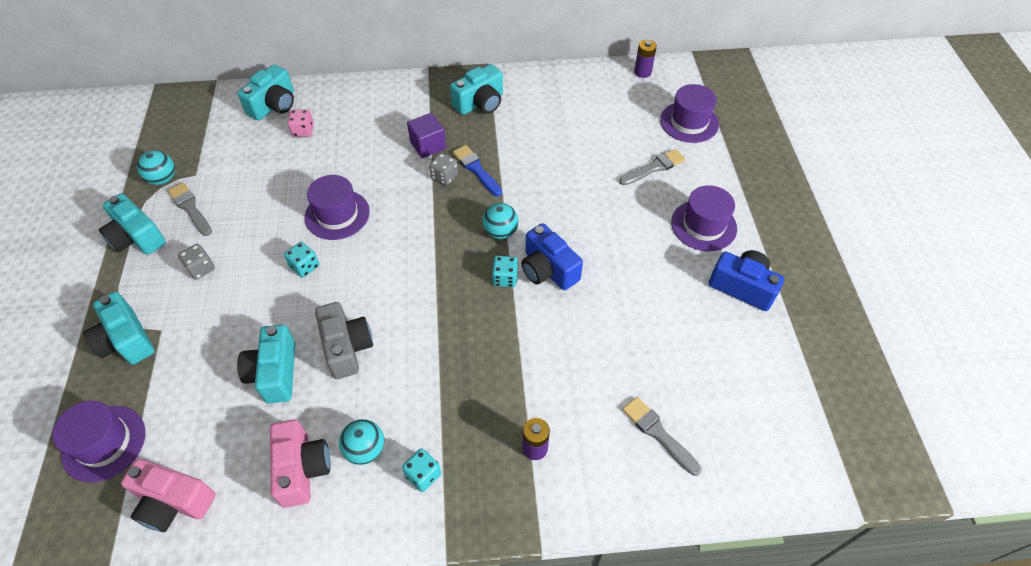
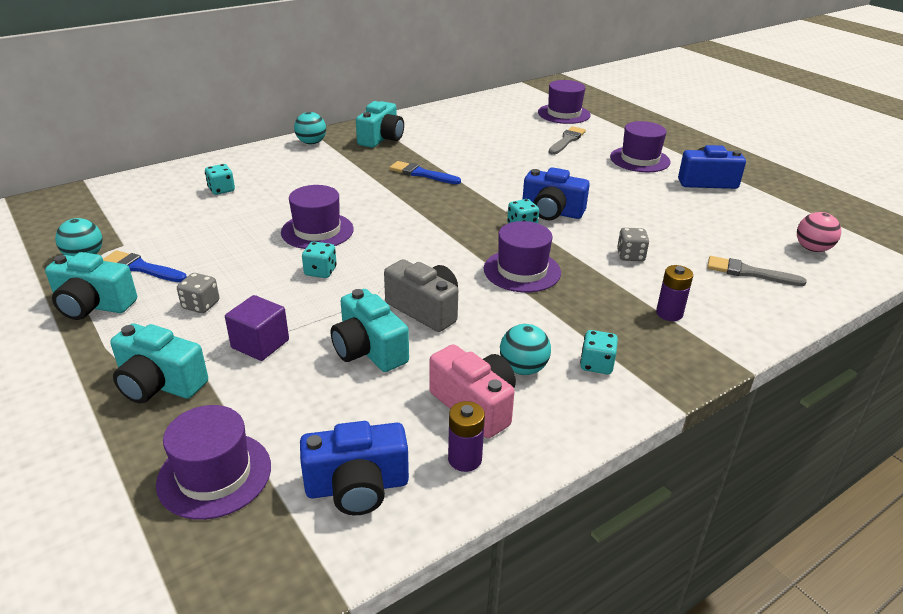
camera: 30 degrees left, 20 degrees down
pink camera [121,459,216,532] -> blue camera [300,421,409,515]
grey brush [168,182,212,236] -> blue brush [103,250,187,282]
turquoise camera [237,65,294,120] -> none
pink dice [288,110,314,137] -> turquoise dice [205,164,235,195]
purple cube [407,113,446,158] -> purple cube moved to [225,295,289,361]
grey dice [429,153,458,185] -> grey dice moved to [617,228,649,261]
turquoise ball [482,203,518,239] -> turquoise ball moved to [294,112,326,144]
purple battery [634,40,657,78] -> purple battery moved to [448,401,485,472]
none -> purple hat [484,221,561,292]
none -> pink ball [797,212,841,252]

